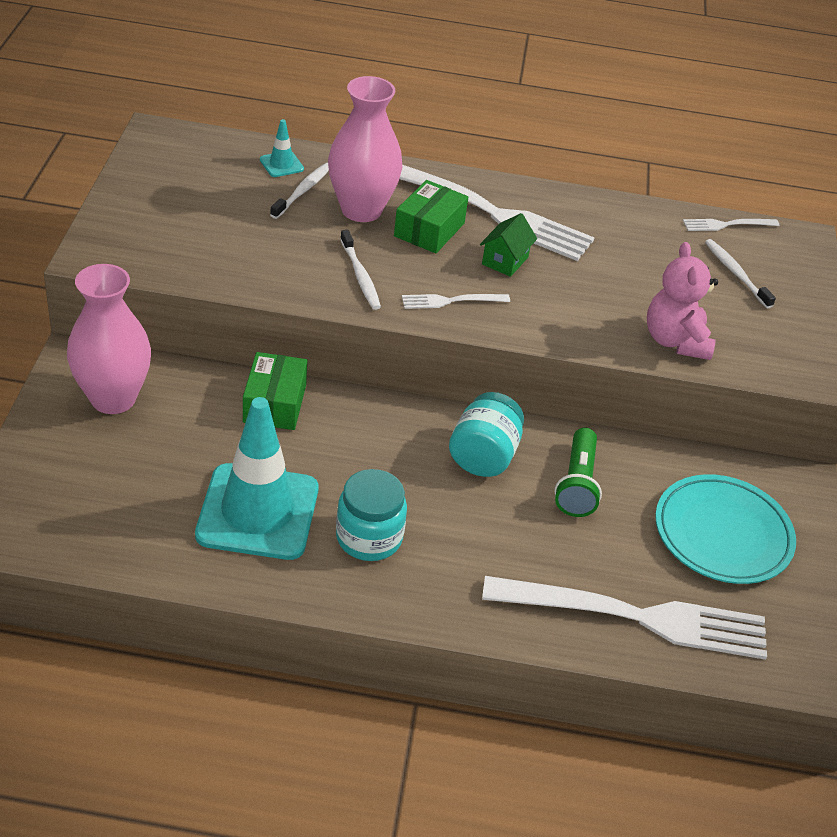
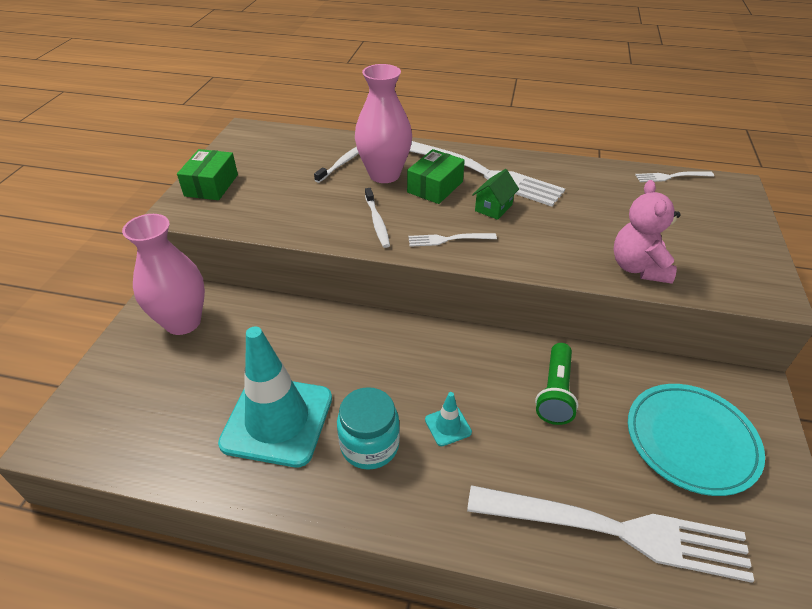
camera: 10 degrees right, 0 degrees up
green box [243,352,307,430] -> green box moved to [177,149,238,200]
turquoise traffic cone [260,119,304,177] -> turquoise traffic cone moved to [425,392,472,446]
turquoise jar [449,392,524,477] -> none
white toothbrush [705,239,776,308] -> none

